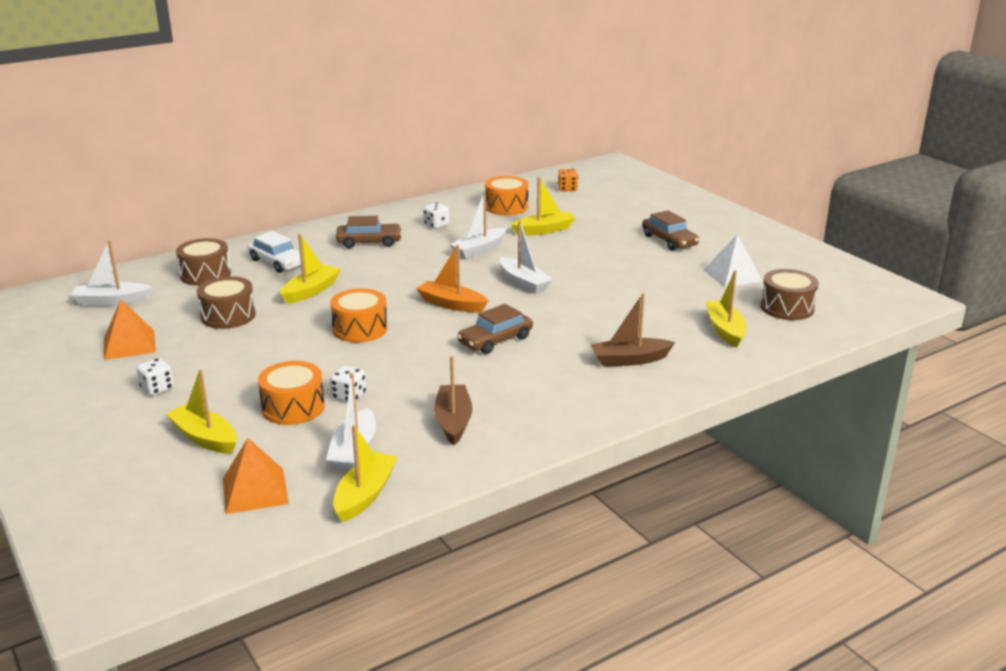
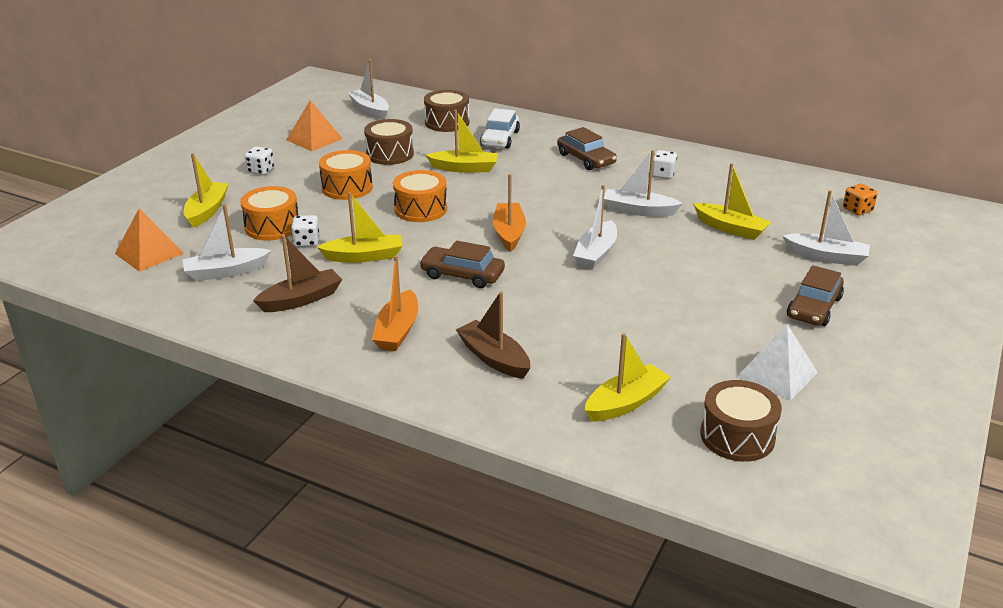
camera: 60 degrees right, 5 degrees up
yellow boat [333,425,398,522] -> yellow boat moved to [317,192,402,263]
orange drum [485,176,528,215] -> orange drum moved to [319,150,373,200]
none -> orange boat [372,256,418,351]
none -> white boat [783,190,870,266]

